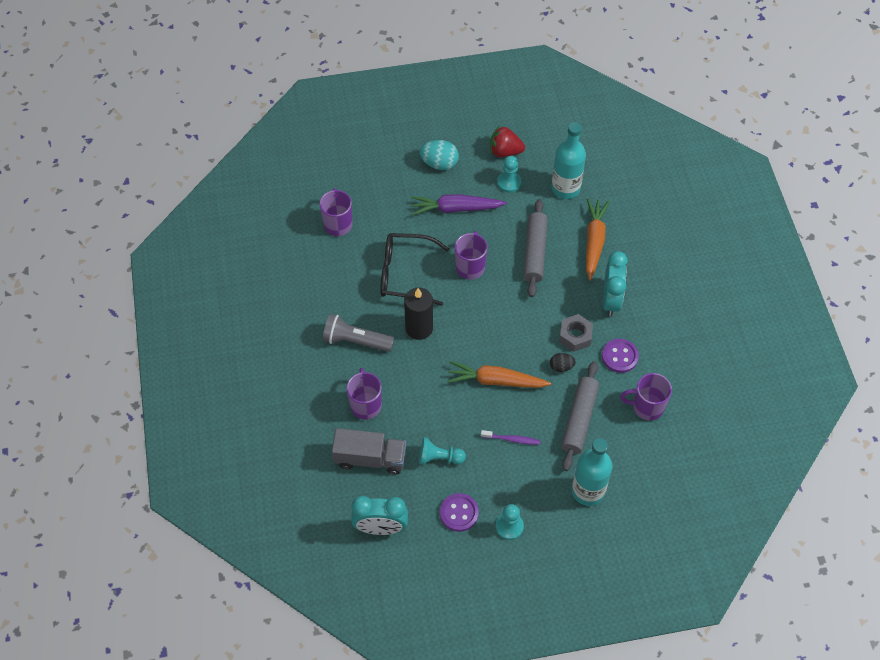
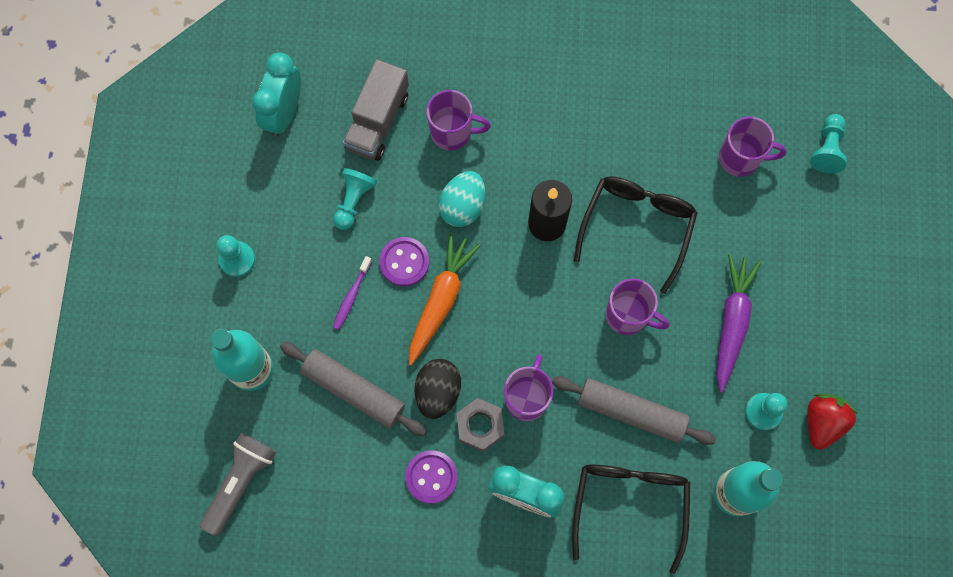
camera: 105 degrees right, 15 degrees up
grey flashlight [323,314,394,352] -> grey flashlight moved to [200,433,276,536]
turquoise egg [420,140,459,170] -> turquoise egg moved to [439,171,485,227]
purple button [440,493,479,532] -> purple button moved to [379,237,429,287]
black egg [550,353,576,372] -> black egg [415,359,461,419], size x1.69
orange carrot [586,199,610,280] -> black glasses [572,464,690,574]
purple mug [620,373,672,421] -> purple mug moved to [504,354,553,421]
none -> turquoise pawn [810,114,847,173]

